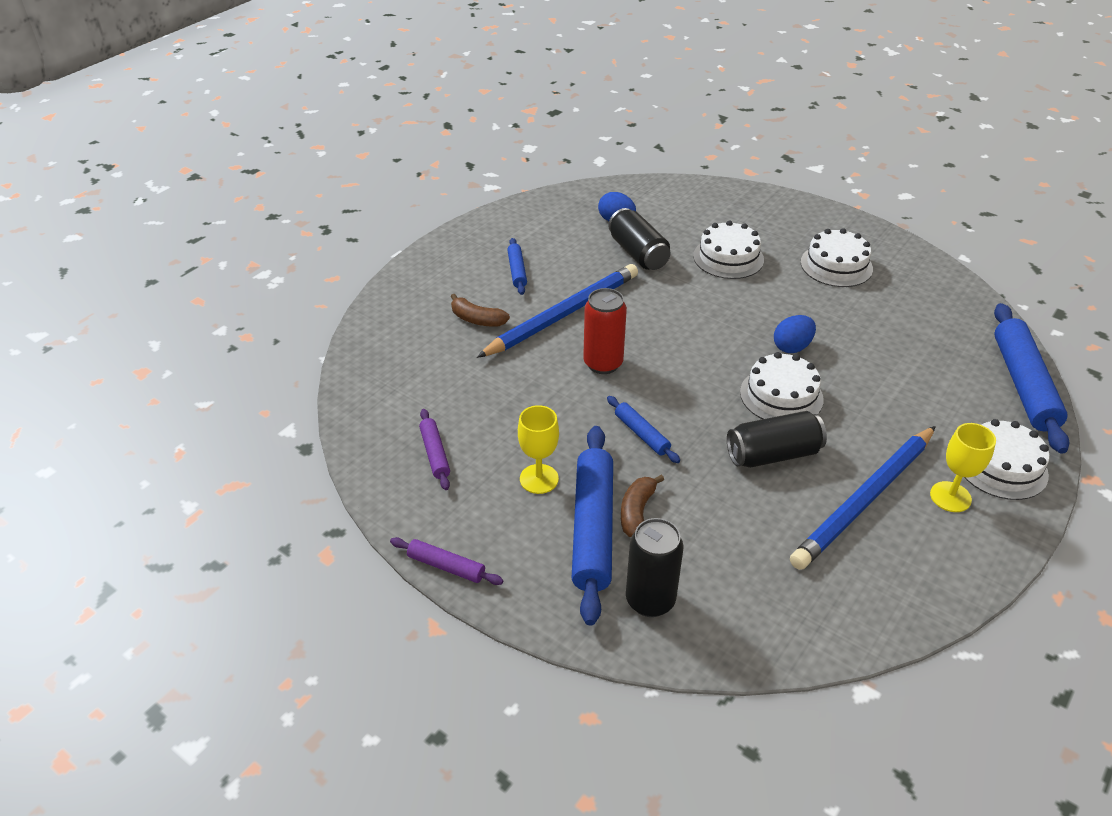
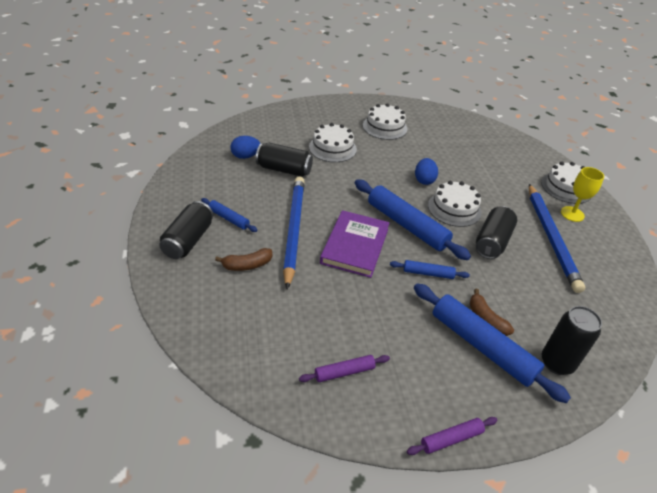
camera: 50 degrees left, 0 degrees up
purple rolling pin [419,409,450,490] -> purple rolling pin turned 45 degrees counterclockwise [299,355,390,382]
yellow goblet [518,405,559,494] -> none
red can [583,288,627,374] -> purple book [320,210,390,278]
blue rolling pin [994,303,1069,454] -> blue rolling pin moved to [355,179,471,260]
none -> black can [159,201,213,259]

